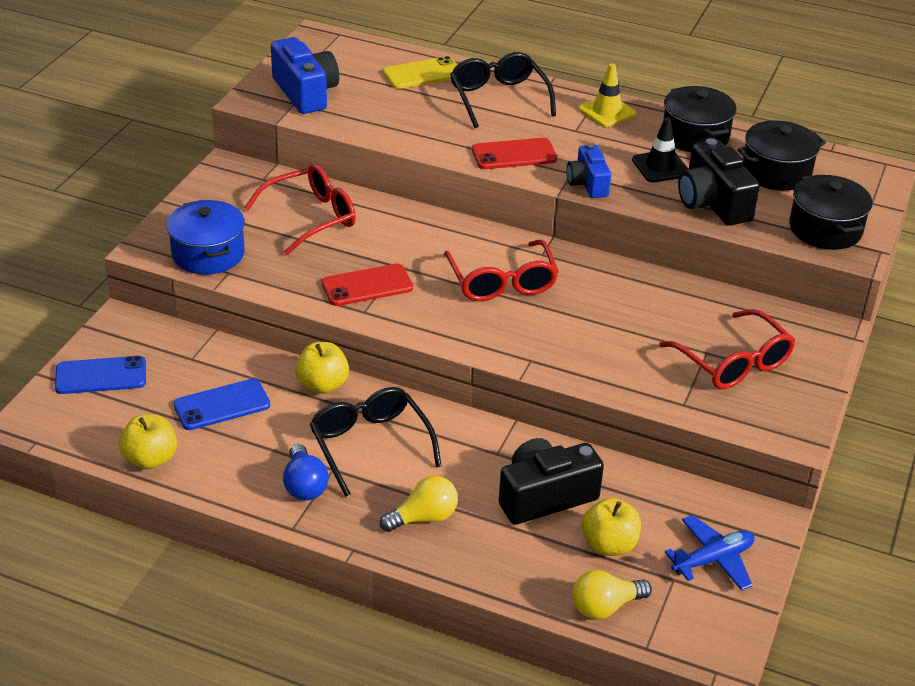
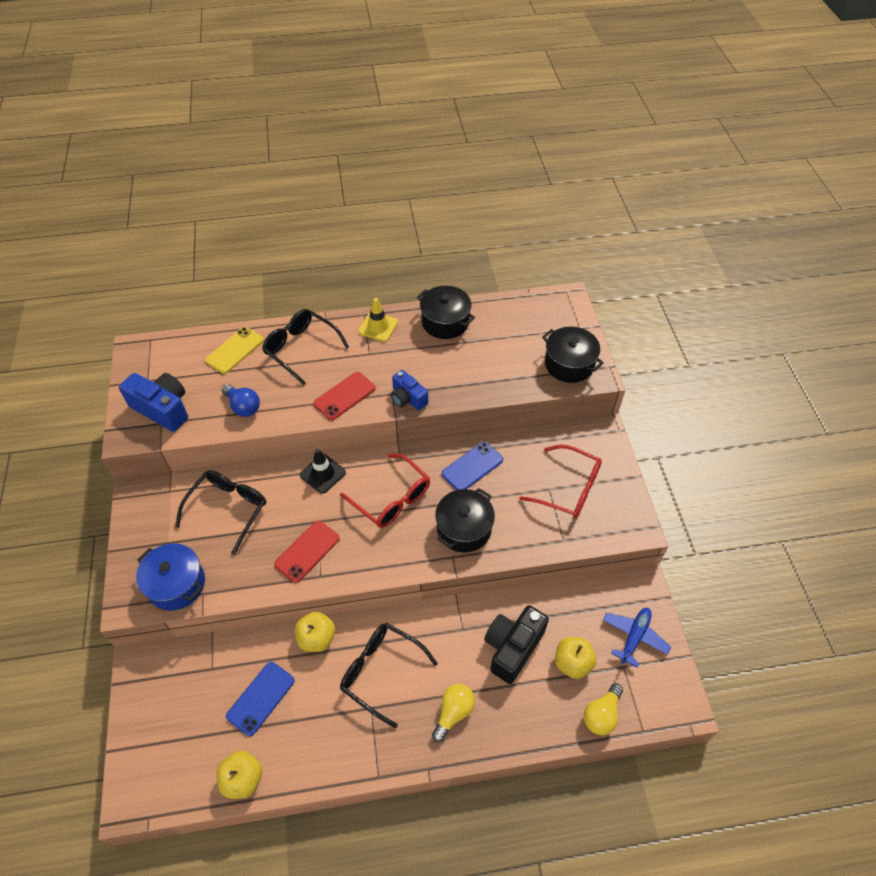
camera: 30 degrees left, 15 degrees up
blue phone [55,356,146,394] -> blue phone moved to [442,442,503,490]
red glasses [244,164,356,255] -> black glasses [175,470,266,555]
blue light bulb [283,444,329,500] -> blue light bulb moved to [222,384,260,417]
black traffic cone [632,118,688,183] -> black traffic cone moved to [300,449,346,494]
black camera [678,138,760,226] -> none
black pot [737,120,826,191] -> black pot moved to [435,488,495,553]

